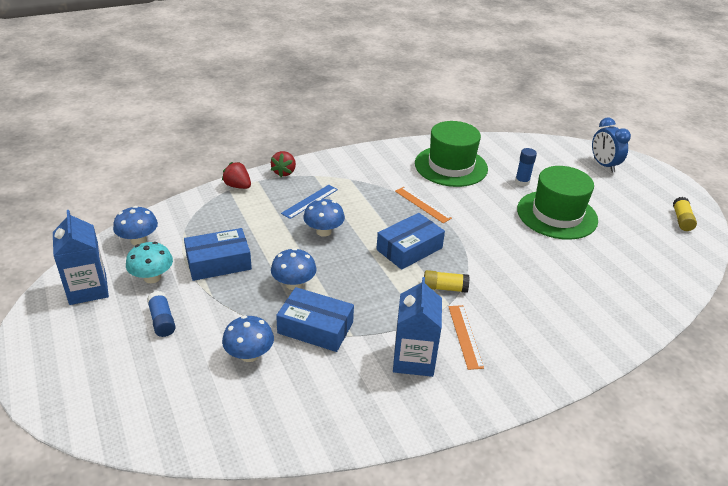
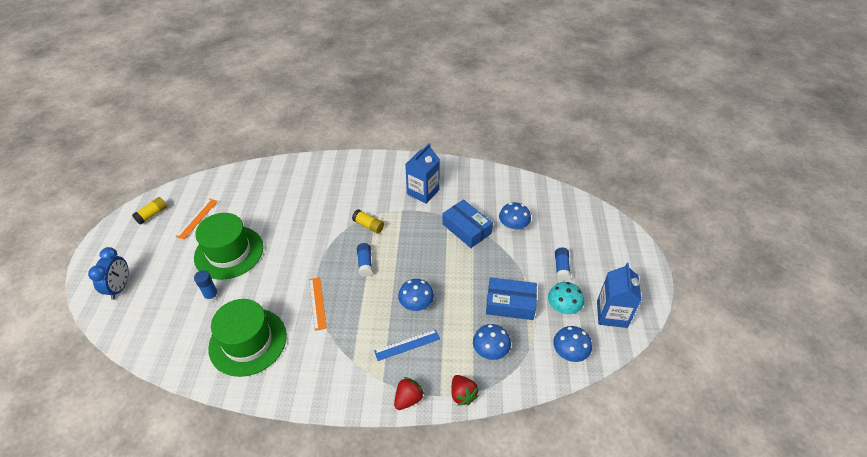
camera: 150 degrees left, 10 degrees up
blue mushroom [271,248,317,290] -> blue mushroom moved to [473,324,511,360]
blue box [376,213,445,270] -> blue glue stick [357,243,373,277]
orange ruler [448,305,484,370] -> orange ruler moved to [176,198,218,240]

